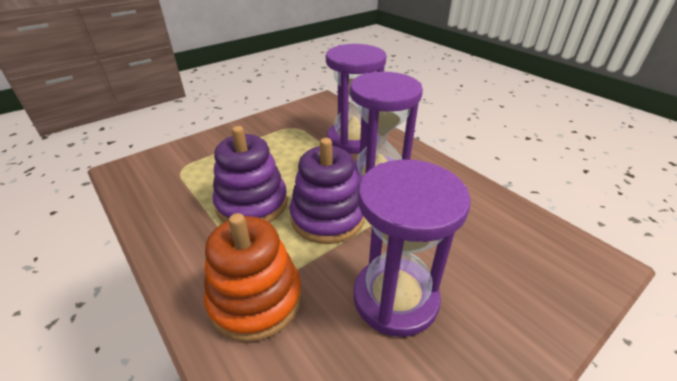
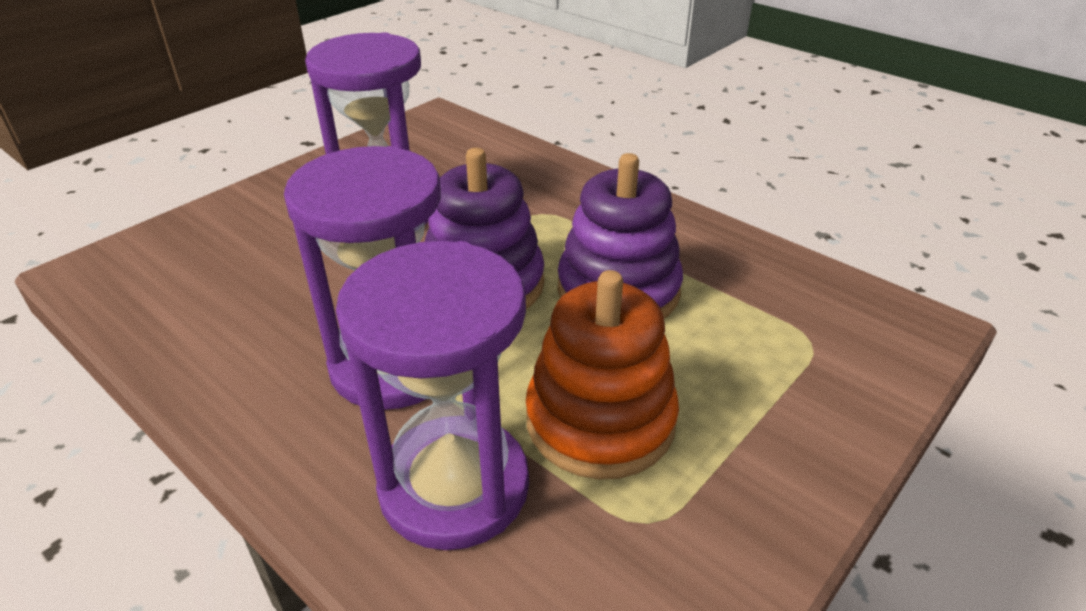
camera: 170 degrees right, 0 degrees up
orange stacking toy [204,213,302,342] -> orange stacking toy moved to [526,270,679,479]

